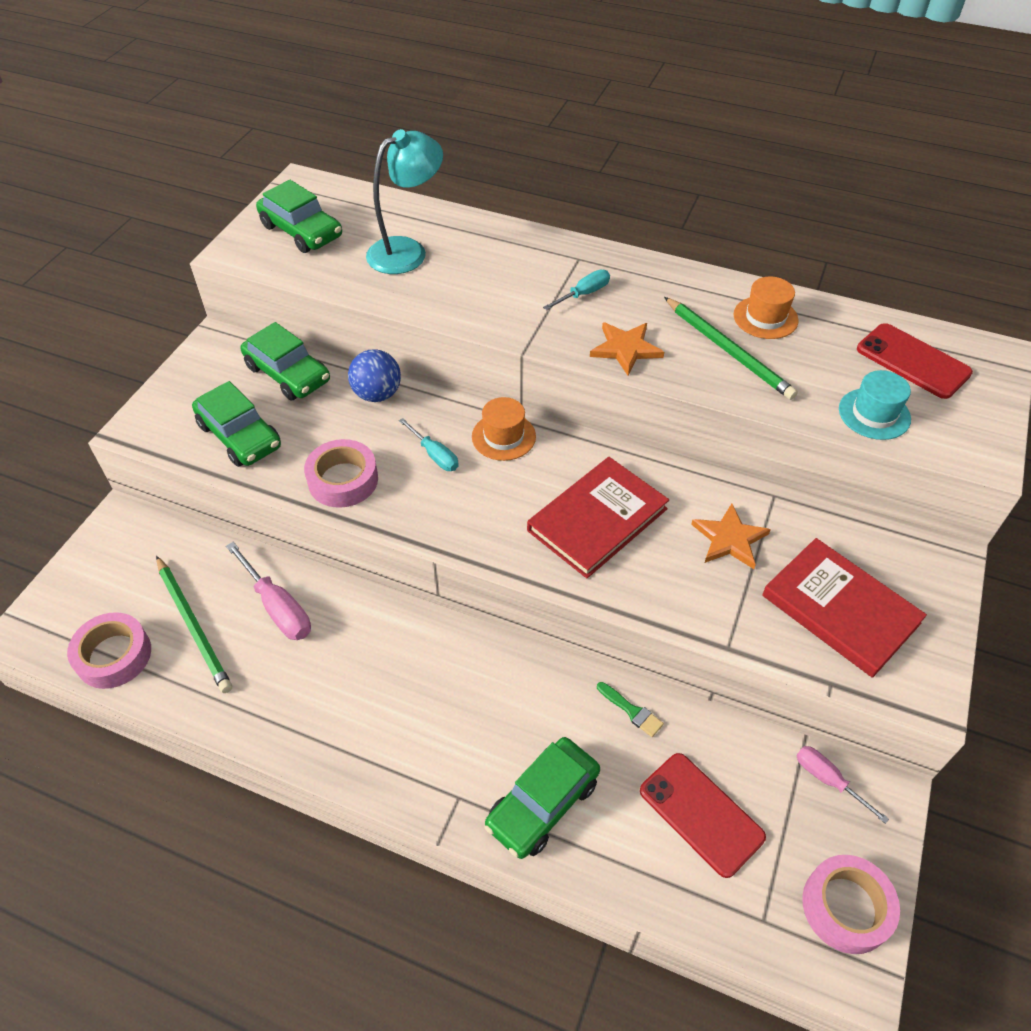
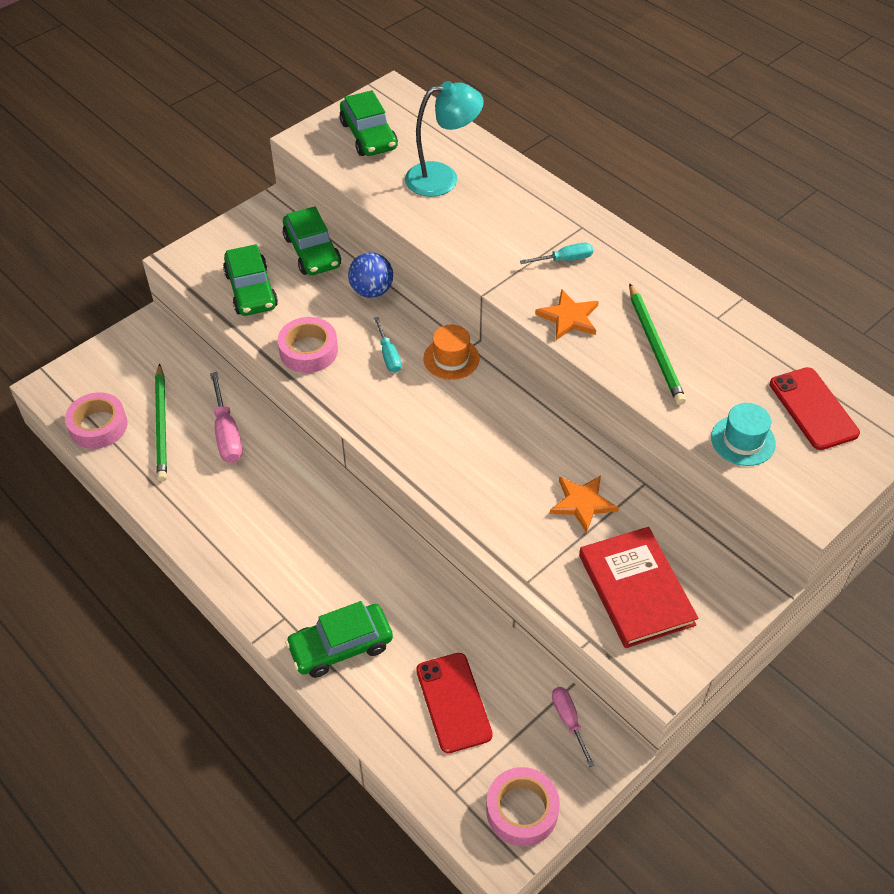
camera: 25 degrees right, 0 degrees up
red book [527,457,669,578] -> none
green brush [597,682,664,737] -> none
orange hat [733,276,799,339] -> none

